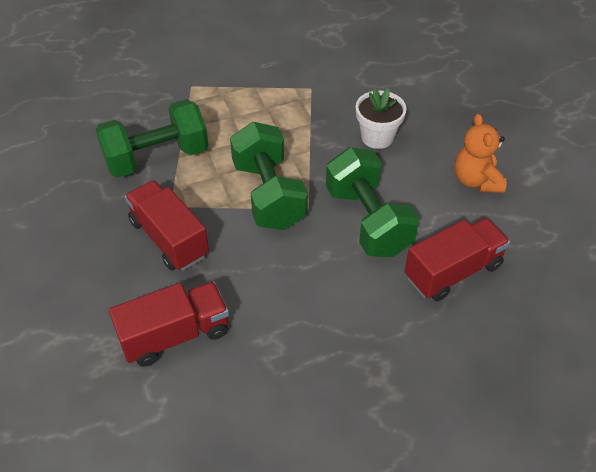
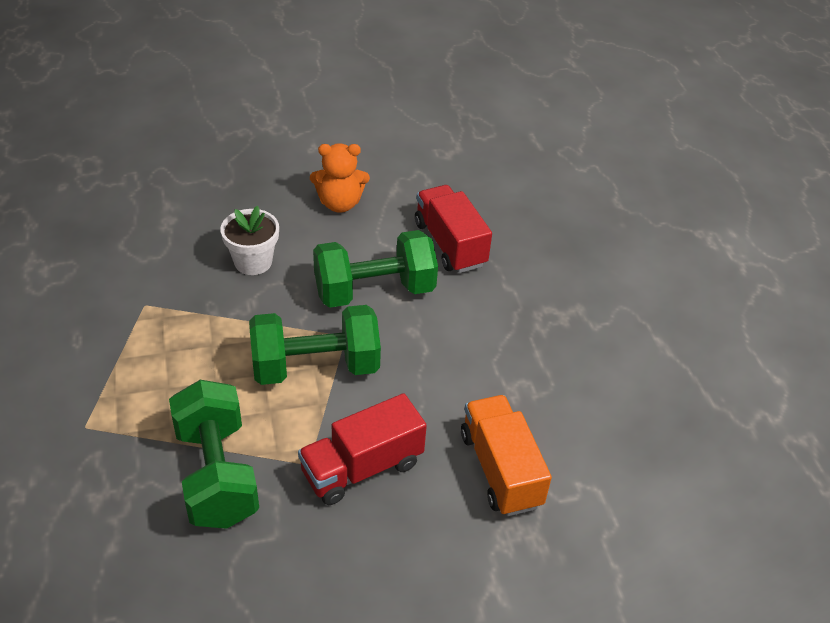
camera: 85 degrees left, 5 degrees down
red truck [109,282,229,367] -> orange truck [461,395,552,516]

